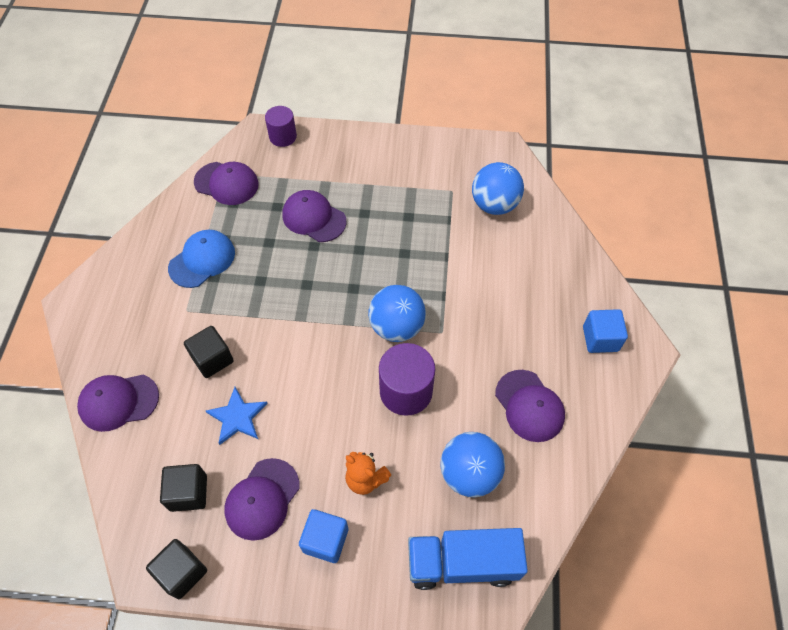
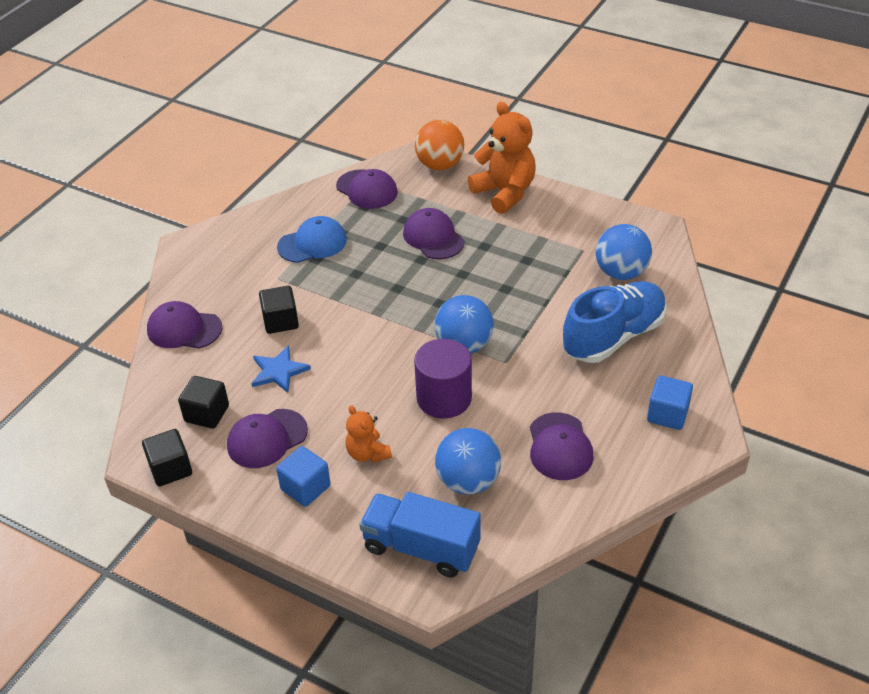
camera: 25 degrees right, 15 degrees down
purple cylinder [265,106,297,147] -> orange ball [415,120,464,170]
none -> orange teddy bear [468,102,536,214]
none -> blue shoe [563,281,667,363]

